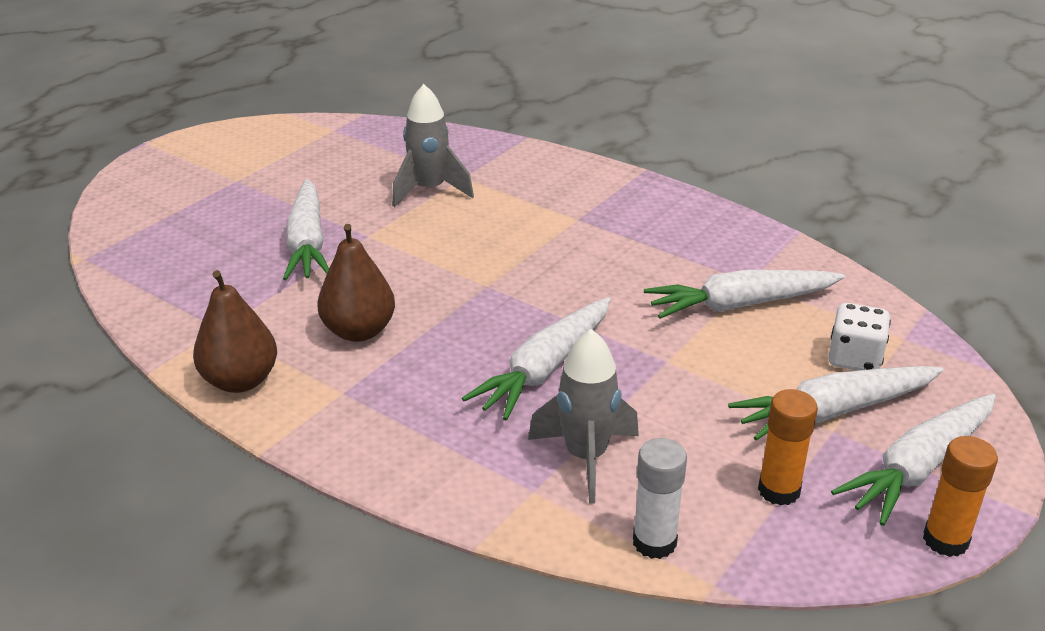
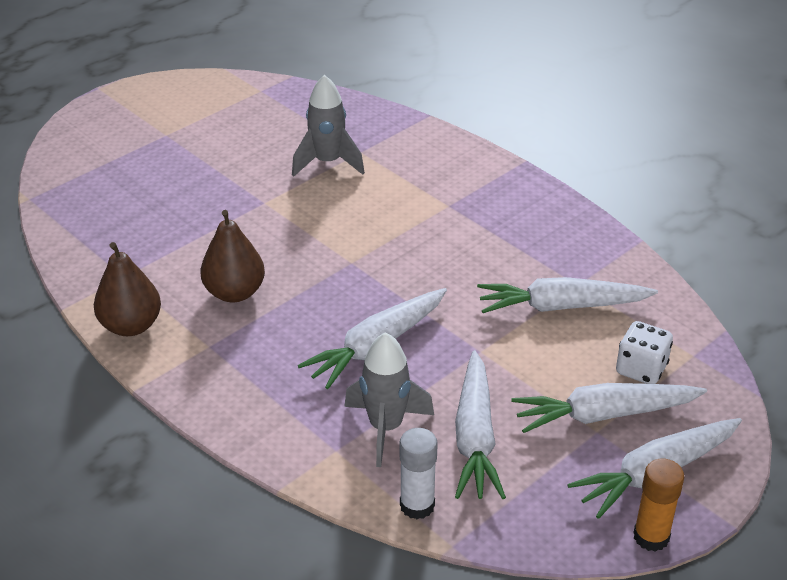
camera: 10 degrees right, 5 degrees up
white carrot [283,179,329,280] -> white carrot moved to [455,350,506,499]
orange glue stick [758,389,818,506] -> none

